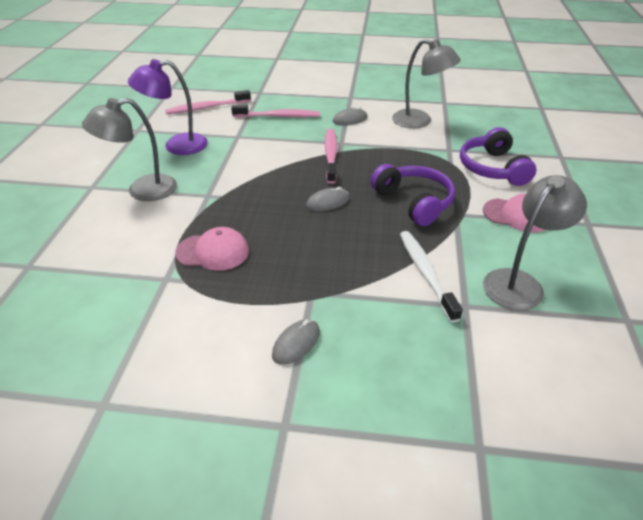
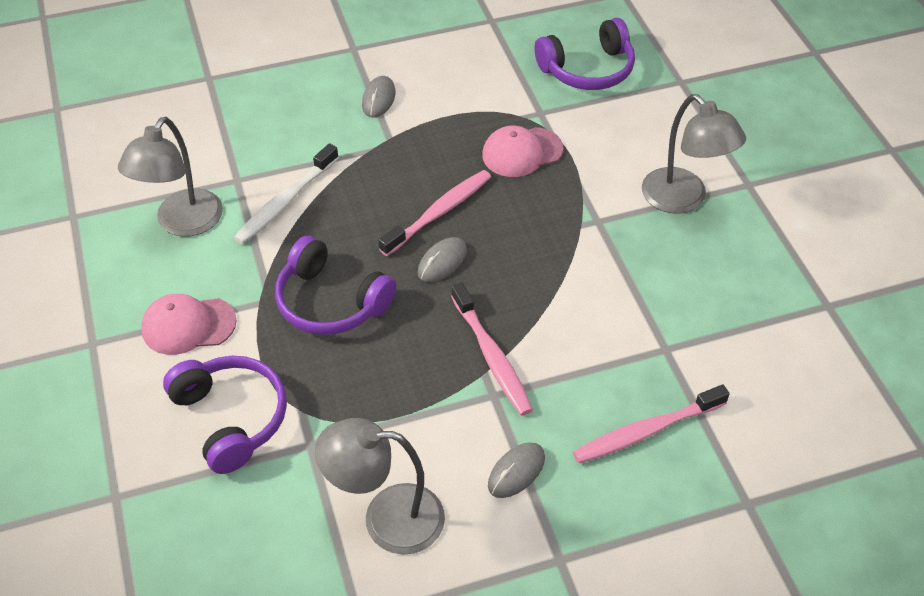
camera: 155 degrees right, 10 degrees up
grey lamp [82,98,177,201] -> grey lamp turned 105 degrees clockwise [642,94,746,214]
purple lamp [128,59,208,155] -> none
pink toothbrush [165,90,251,114] -> pink toothbrush moved to [378,170,491,256]
white toothbrush [400,231,463,323] -> white toothbrush turned 75 degrees clockwise [234,143,339,244]
none -> purple headphones [535,18,635,90]

